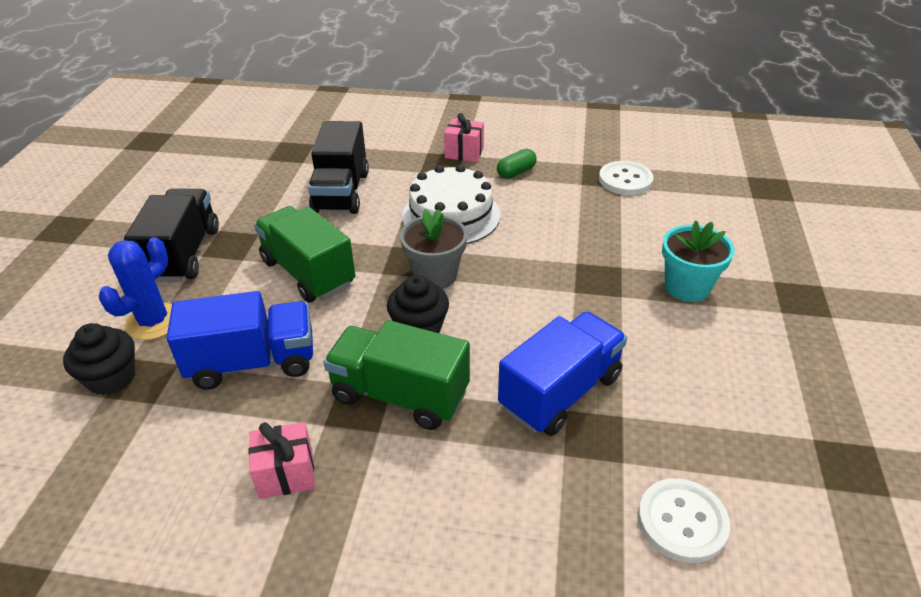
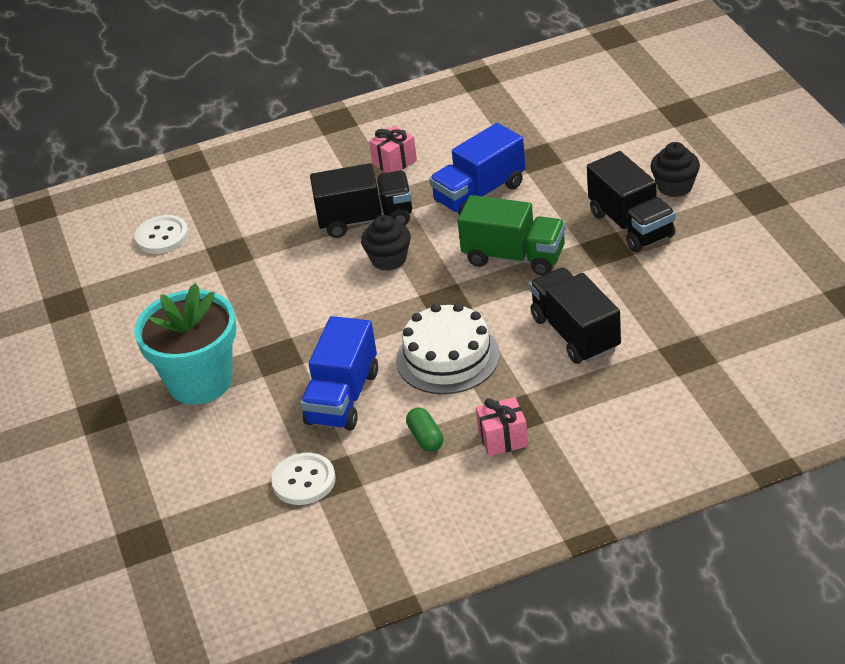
camera: 155 degrees right, 0 degrees up
black cupcake [63,323,135,395] -> black cupcake moved to [650,142,700,197]
blue cactus [99,237,172,340] -> none
green truck [323,320,470,430] -> black truck [310,163,412,238]
grey flower pot [400,209,467,289] -> none
green capsule [497,149,537,179] -> green capsule turned 45 degrees counterclockwise [406,407,443,452]
blue truck [498,311,627,436] -> blue truck moved to [300,316,378,431]
turquoise flower pot [662,220,734,302] -> turquoise flower pot [134,283,237,405], size x1.61

